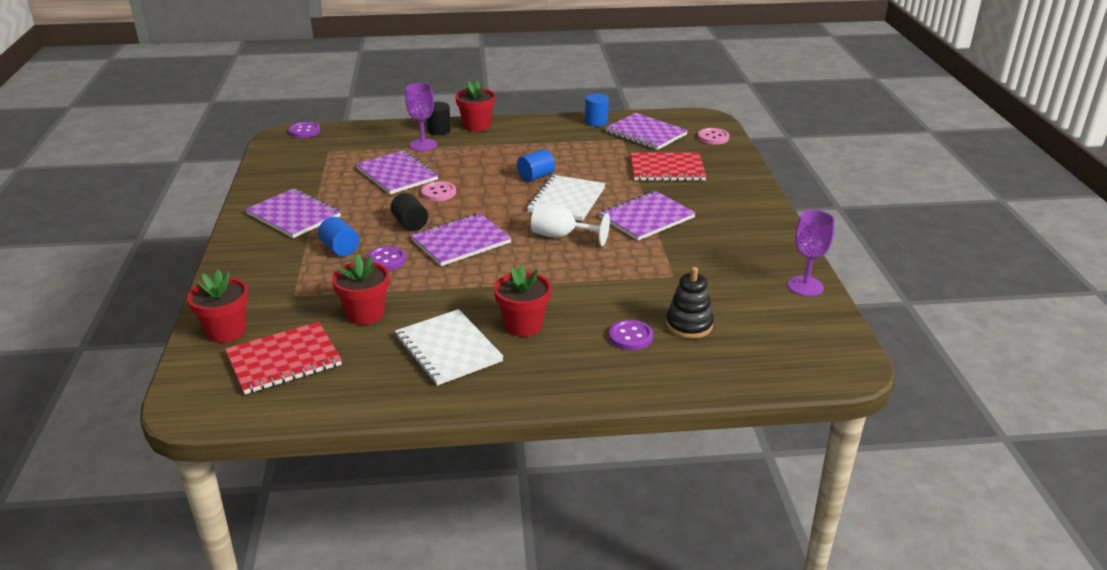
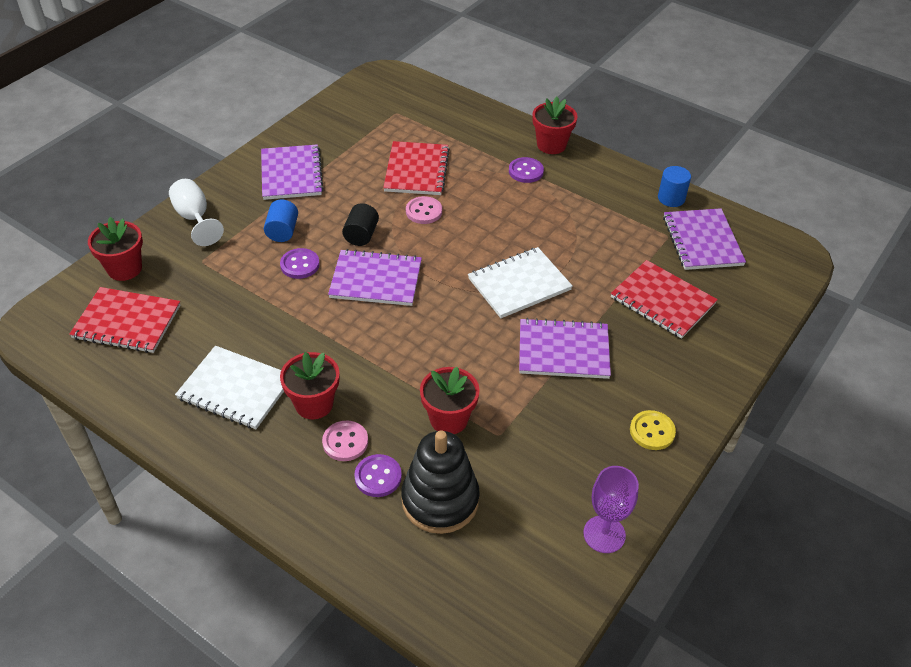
camera: 40 degrees right, 15 degrees up
purple button [288,122,320,138] -> purple button moved to [509,157,544,183]
red flower pot [332,254,389,325] -> red flower pot moved to [420,367,480,434]
purple notebook [356,150,438,194] -> red notebook [383,141,450,195]
white notebook [395,309,504,386] -> white notebook turned 75 degrees counterclockwise [175,346,284,429]
purple goblet [405,83,437,151] -> none
black cylinder [426,102,451,135] -> none
blue cylinder [517,149,555,182] -> none
white goblet [531,203,610,246] -> white goblet moved to [169,179,224,246]
black stacking toy [666,267,714,339] -> black stacking toy [401,430,480,534], size x1.51
pink button [698,128,729,144] -> pink button moved to [322,421,368,461]
none -> yellow button [630,410,676,450]

